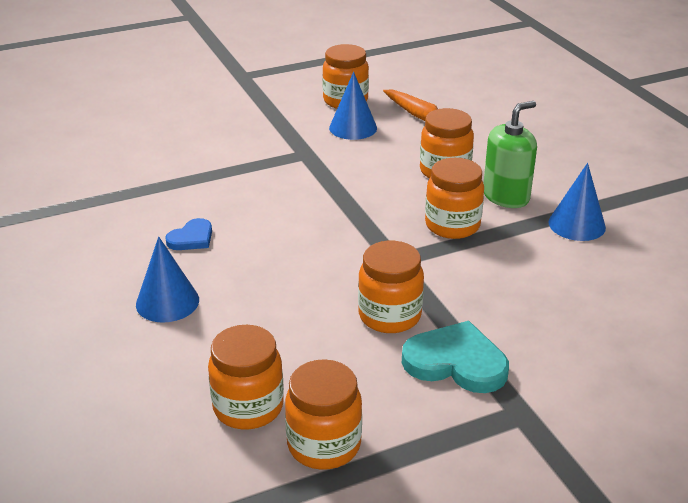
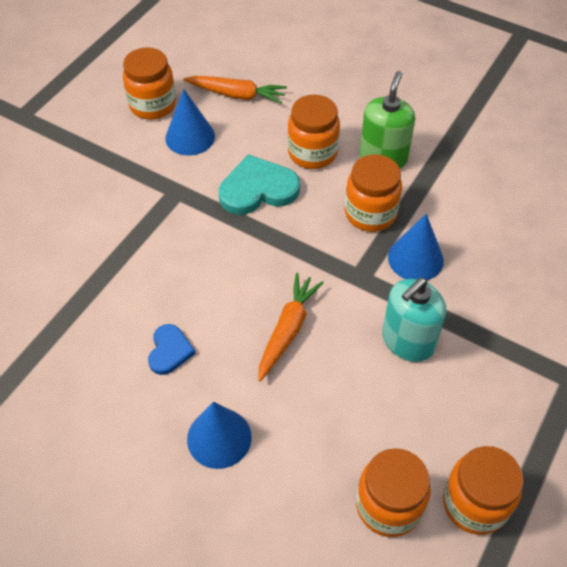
camera: 35 degrees left, 20 degrees up
orange jar [358,241,424,333] -> turquoise soap dispenser [382,278,446,362]
turquoise heart [402,321,509,393] -> turquoise heart moved to [219,154,300,215]
blue cone [548,163,606,241] -> blue cone moved to [388,214,444,280]
none -> orange carrot [258,273,324,381]

